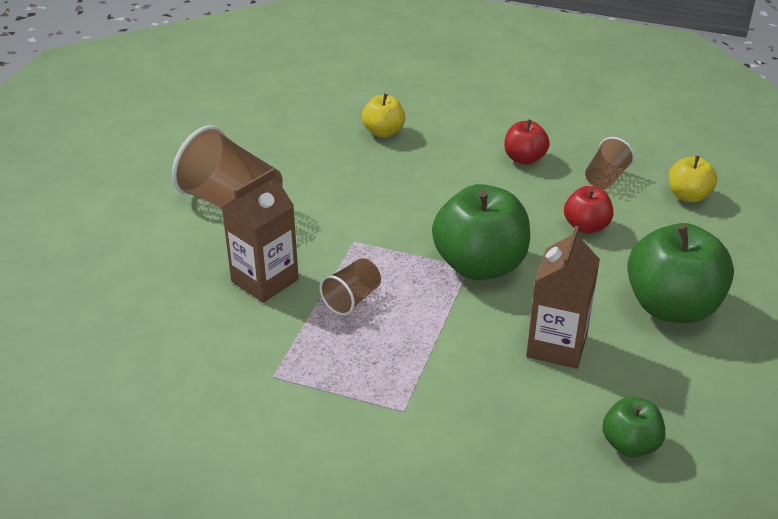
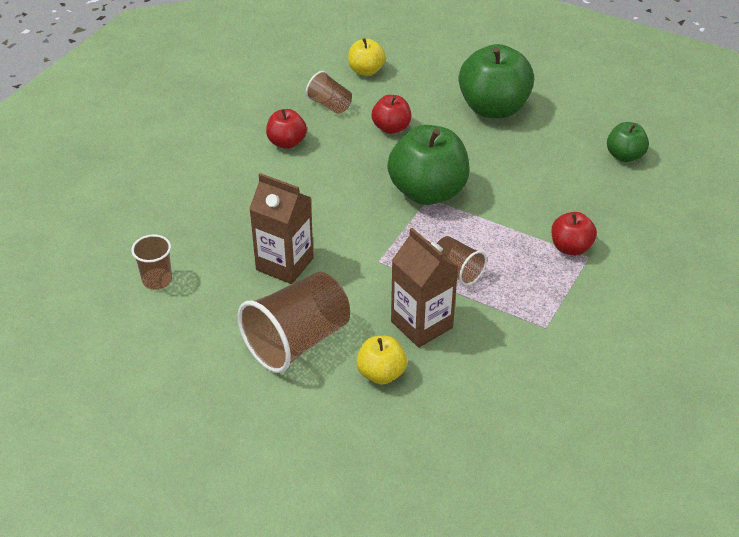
camera: 80 degrees left, 5 degrees up
yellow apple [362,94,405,138] -> yellow apple moved to [357,336,407,384]
brown carton [526,226,600,369] -> brown carton moved to [249,173,314,284]
none -> brown cup [131,235,172,290]
none -> red apple [551,212,597,255]

